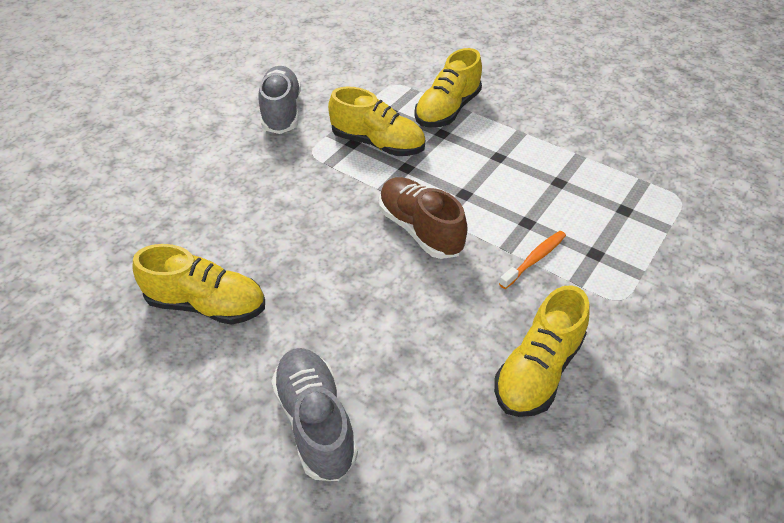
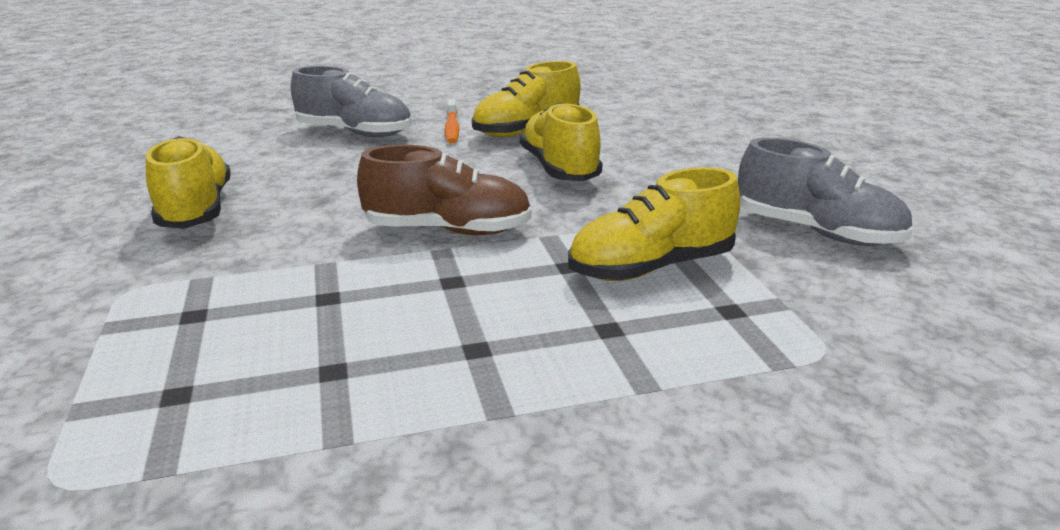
camera: 130 degrees right, 20 degrees down
yellow shoe [414,48,482,128] -> yellow shoe moved to [520,102,603,181]
orange toothbrush [499,231,566,289] -> orange toothbrush moved to [445,99,459,143]

